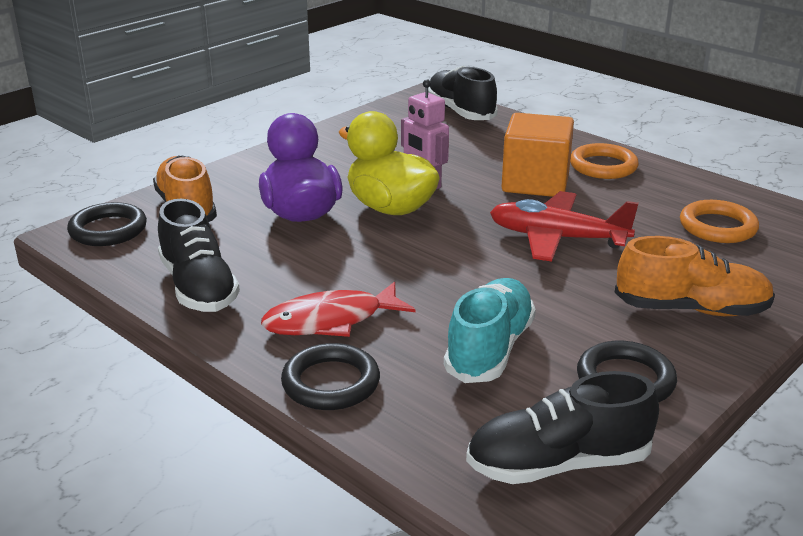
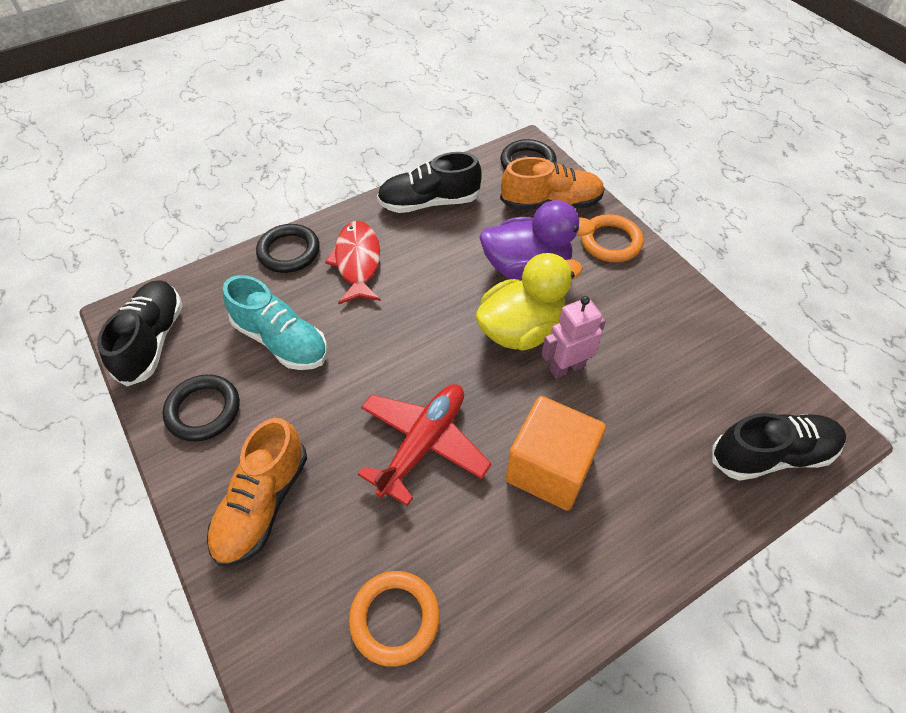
camera: 105 degrees right, 25 degrees up
orange ring [570,143,639,179] -> orange ring moved to [581,214,644,262]

